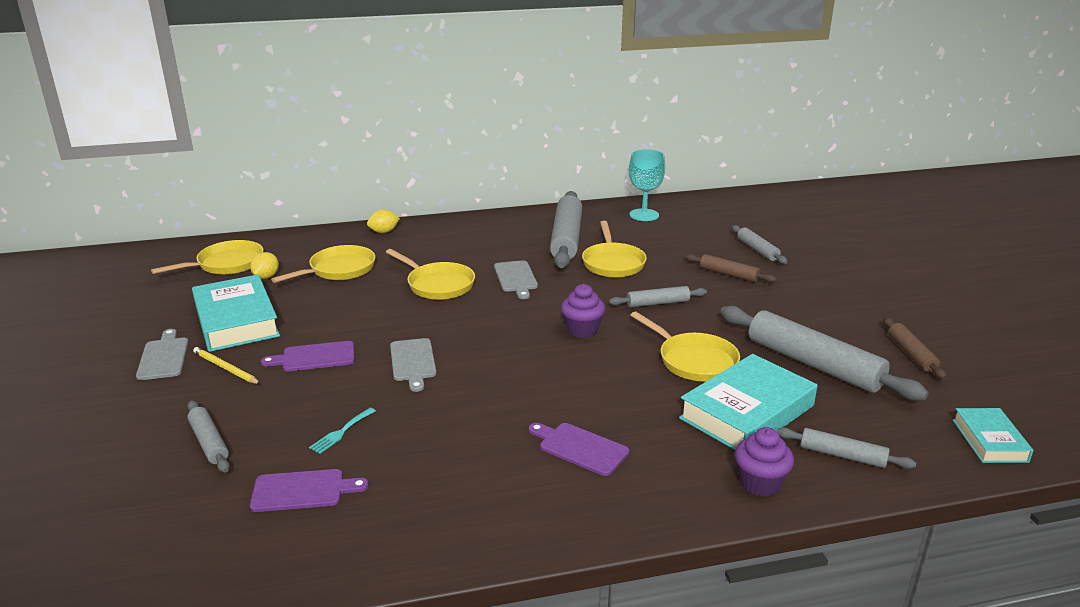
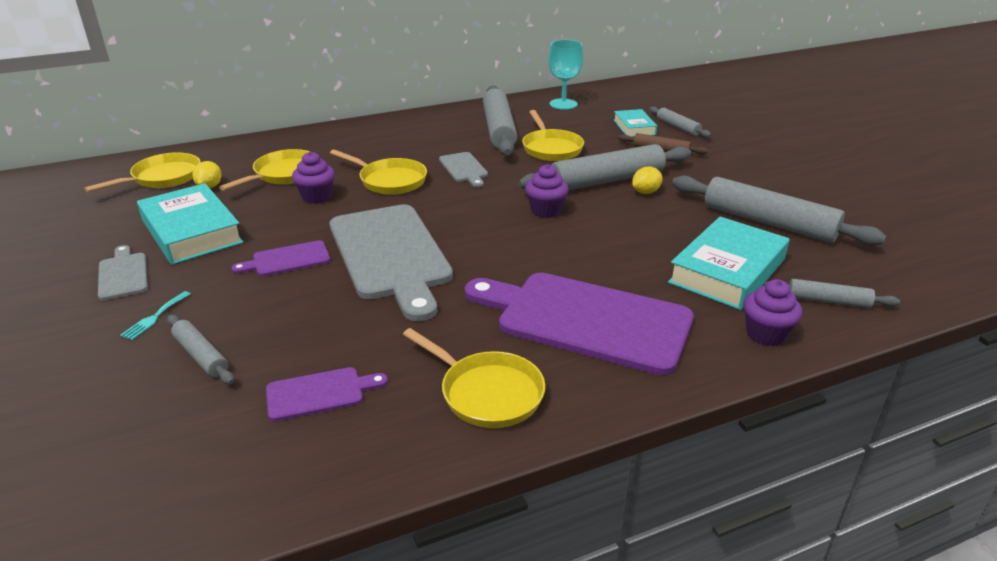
camera: 10 degrees left, 5 degrees up
yellow pencil [193,347,260,384] -> none
turquoise fork [309,408,376,454] -> turquoise fork moved to [120,291,190,340]
yellow lemon [367,210,400,233] -> yellow lemon moved to [632,166,662,194]
grey cutting board [390,338,436,392] -> grey cutting board [330,204,453,321], size x2.20
purple cutting board [529,423,629,476] -> purple cutting board [465,273,694,375], size x2.20
grey rolling pin [609,286,707,307] -> grey rolling pin [519,144,691,190], size x1.96
yellow pan [630,311,740,381] -> yellow pan moved to [403,328,546,428]
brown rolling pin [883,318,947,380] -> none
turquoise book [953,408,1034,463] -> turquoise book moved to [614,109,657,137]
none -> purple cupcake [292,152,335,204]

